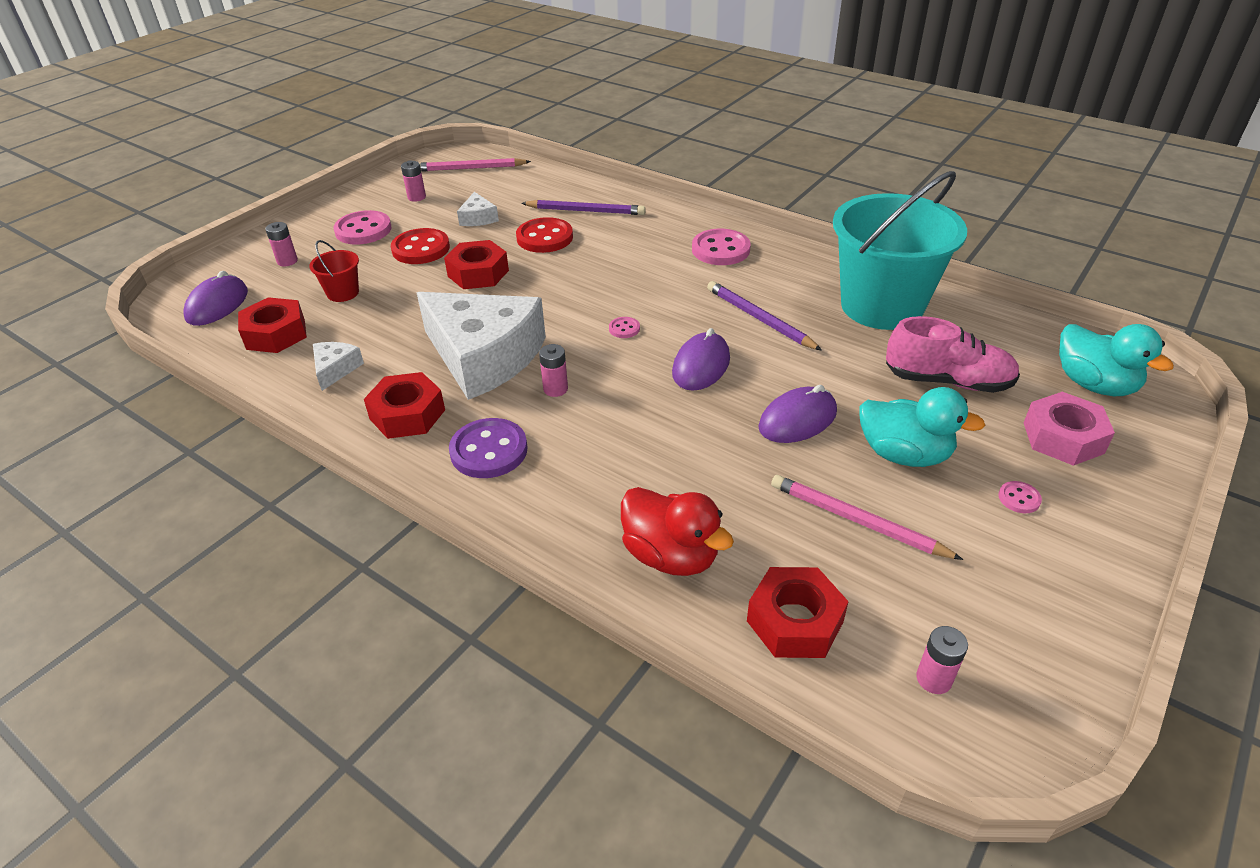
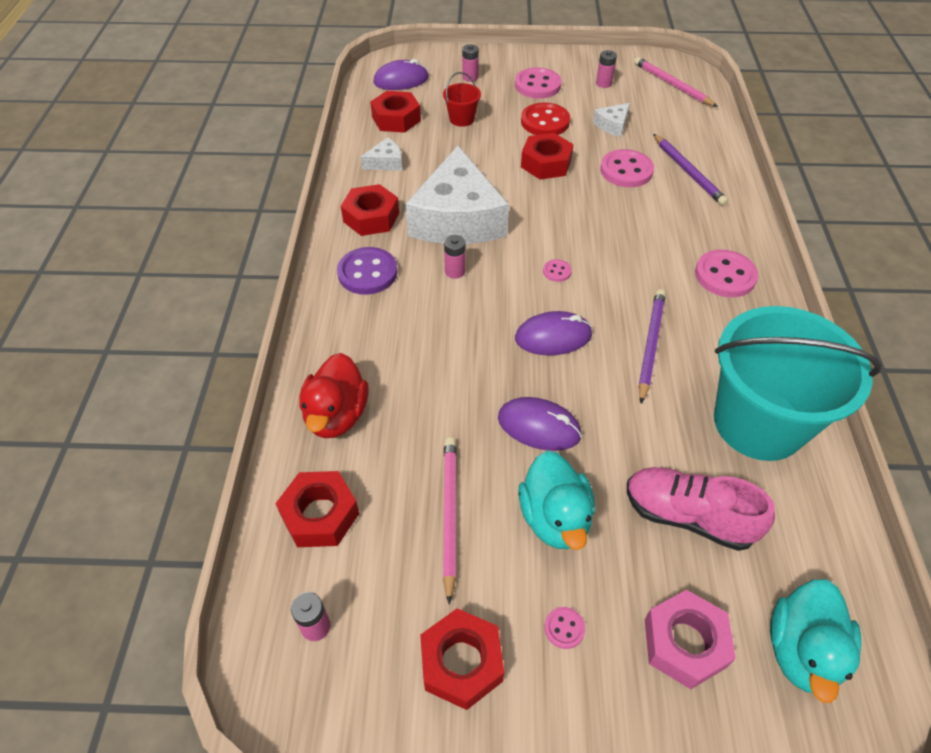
camera: 55 degrees right, 10 degrees up
red button [516,217,573,253] -> pink button [600,149,654,187]
pink shoe [886,316,1020,393] -> pink shoe turned 135 degrees clockwise [627,467,775,551]
none -> red nut [420,608,504,710]

